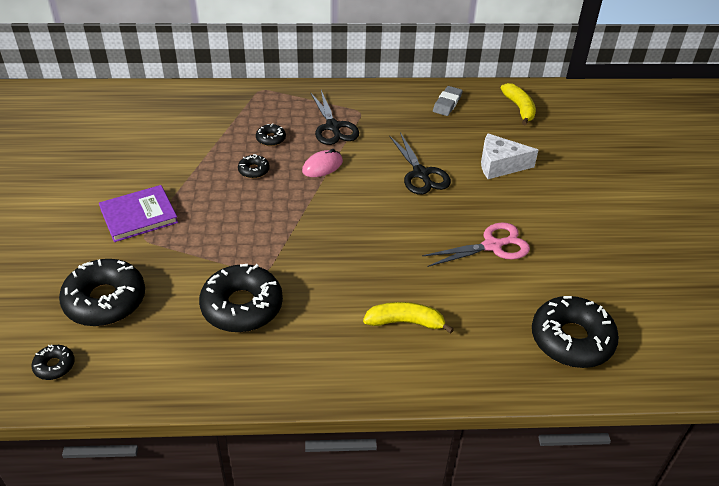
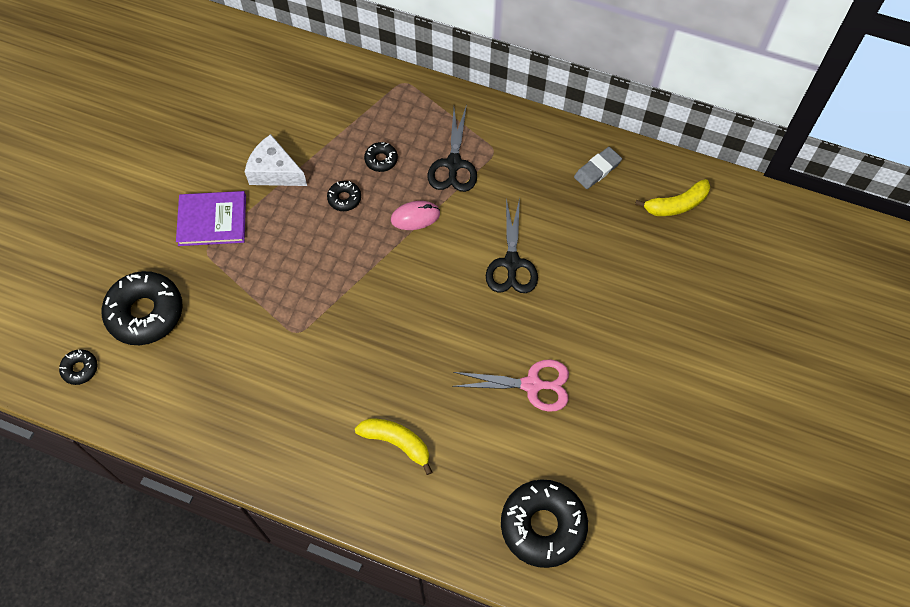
camera: 25 degrees right, 20 degrees up
black donut [199,264,283,332] -> none
white cheese [481,134,538,179] -> white cheese moved to [245,134,307,186]
yellow banana [500,83,536,125] -> yellow banana turned 60 degrees clockwise [635,179,710,216]

